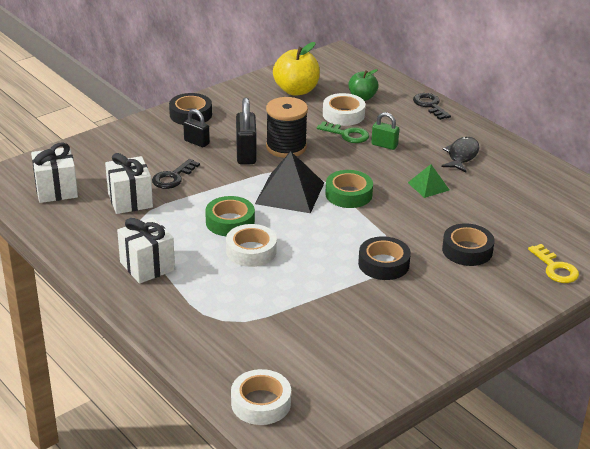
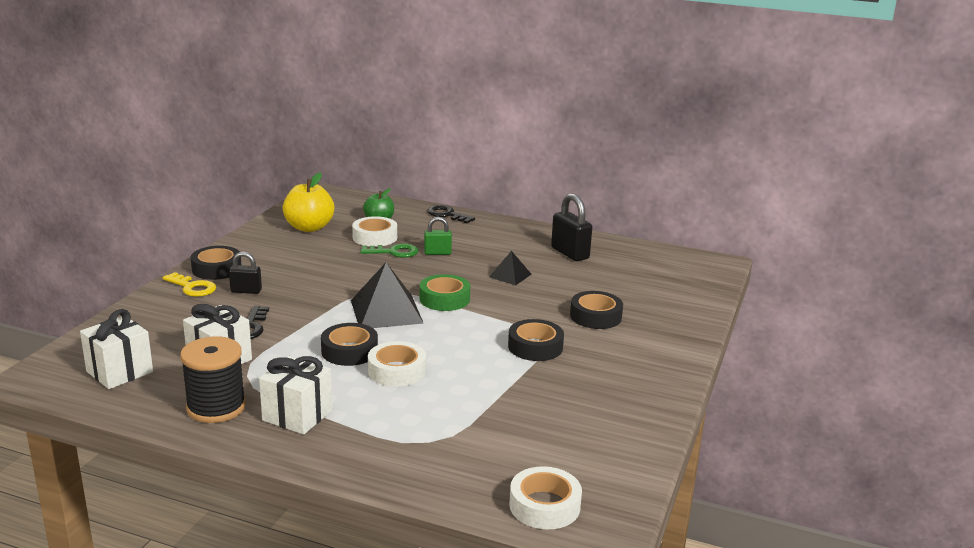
camera: 30 degrees left, 10 degrees down
green tape [205,196,255,236] -> black tape [321,323,378,366]
black padlock [236,98,257,165] -> black padlock moved to [551,193,592,261]
black spool [266,97,308,158] -> black spool moved to [180,336,246,423]
green pyramid [408,164,449,198] -> black pyramid [489,251,531,285]
black fish [441,137,479,172] -> none
yellow key [528,244,579,283] -> yellow key moved to [163,272,216,297]

